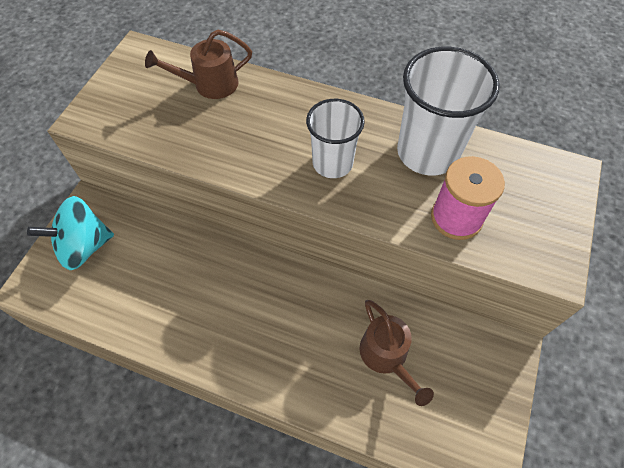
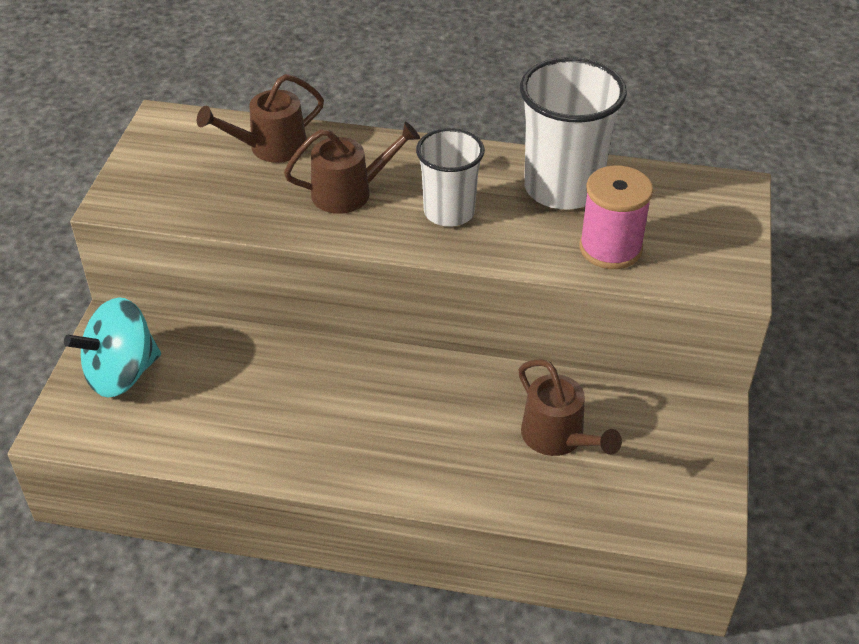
camera: 10 degrees left, 15 degrees down
none -> brown watering can [284,122,420,214]

